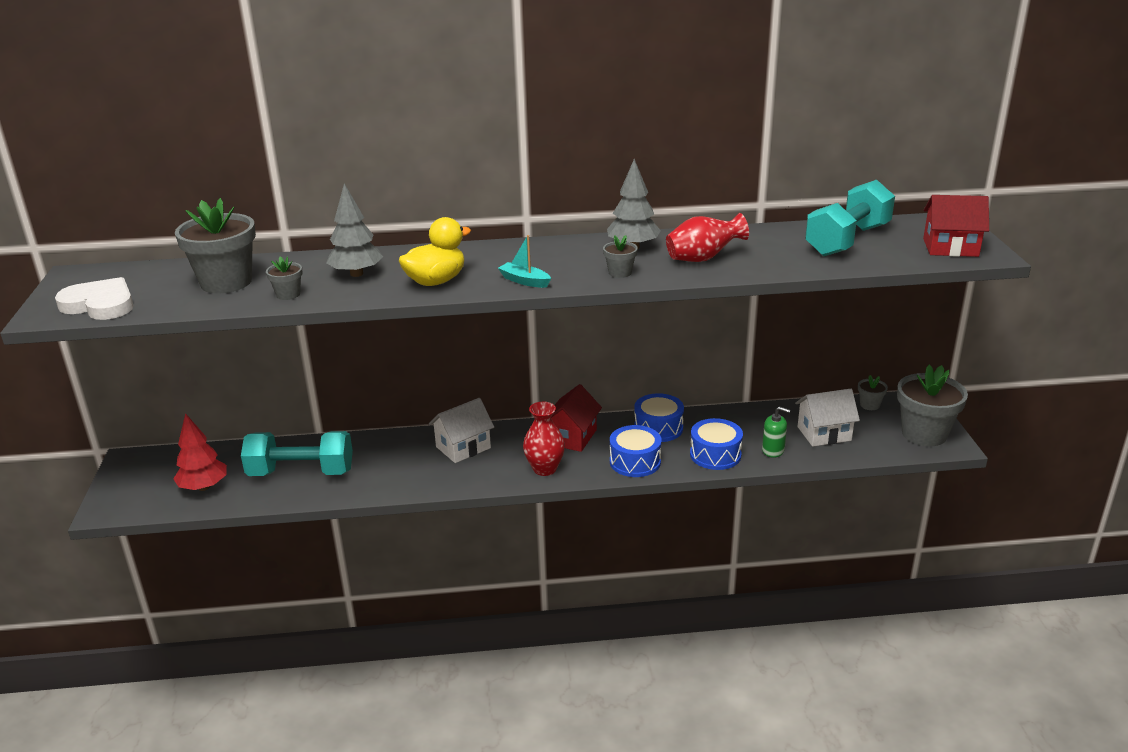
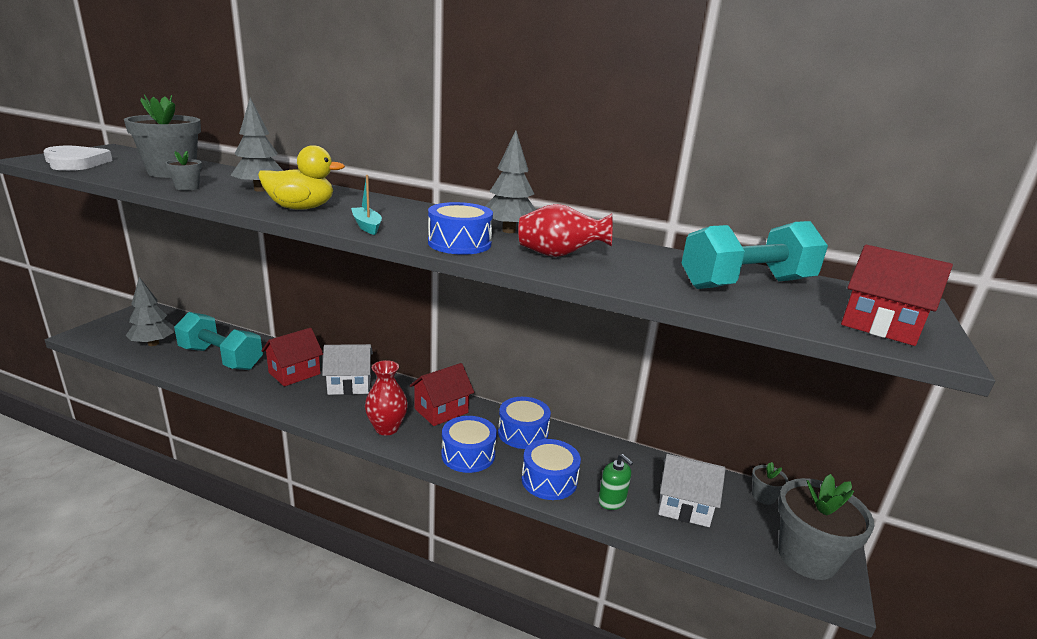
camera: 25 degrees right, 5 degrees down
red tree [173,413,227,491] -> grey tree [126,277,174,346]
grey flower pot [603,235,638,278] -> blue drum [428,202,493,255]
none -> red house [262,328,323,387]

